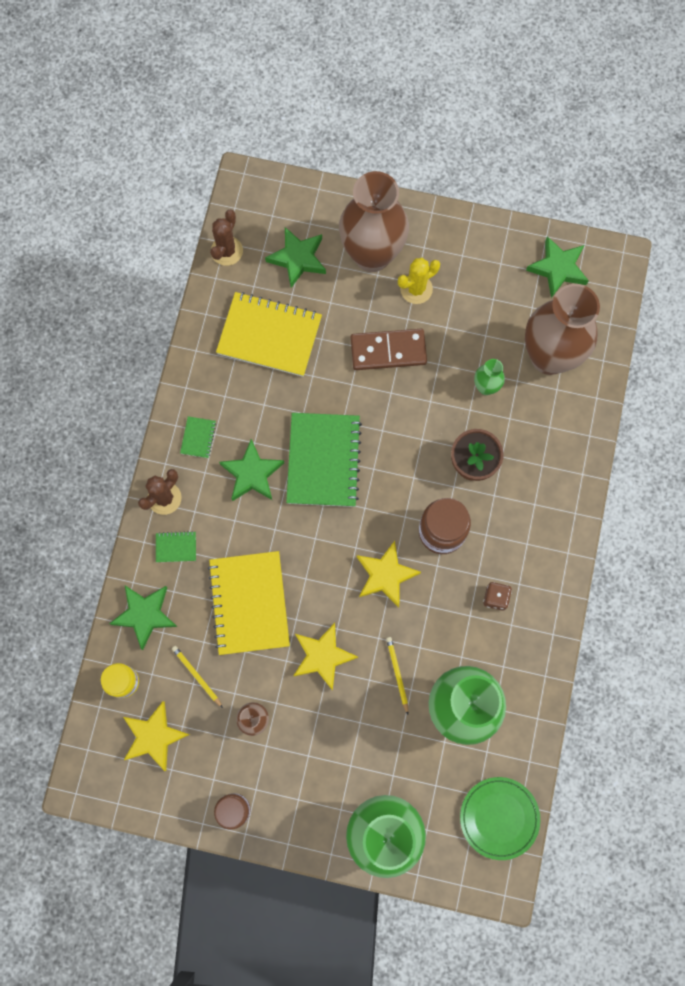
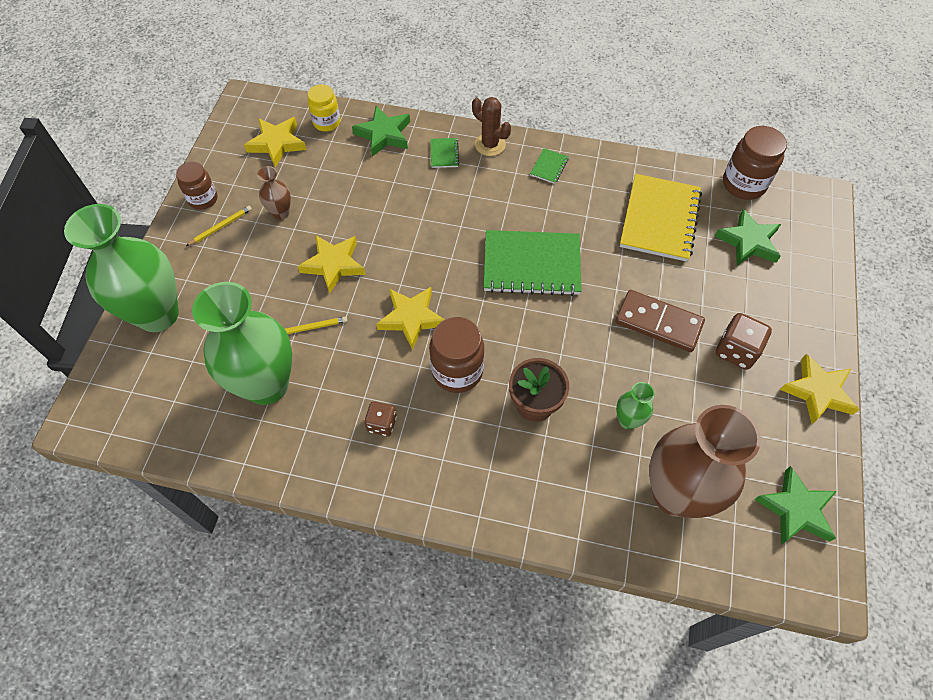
camera: 90 degrees right, 15 degrees down
yellow pencil [172,646,223,708] -> yellow pencil moved to [186,206,252,246]
green notebook [180,416,216,458] -> green notebook turned 75 degrees counterclockwise [530,148,569,184]
yellow notebook [208,551,290,655] -> none
brown cactus [210,209,243,266] -> brown jar [723,126,787,200]
green star [219,439,284,501] -> none
brown vase [339,171,409,272] -> none
brown domino [350,329,427,370] -> brown domino turned 60 degrees counterclockwise [615,290,705,352]
yellow cactus [398,258,440,304] -> brown dice [716,313,772,370]
green plate [460,777,540,860] -> none
none -> yellow star [780,354,859,424]

